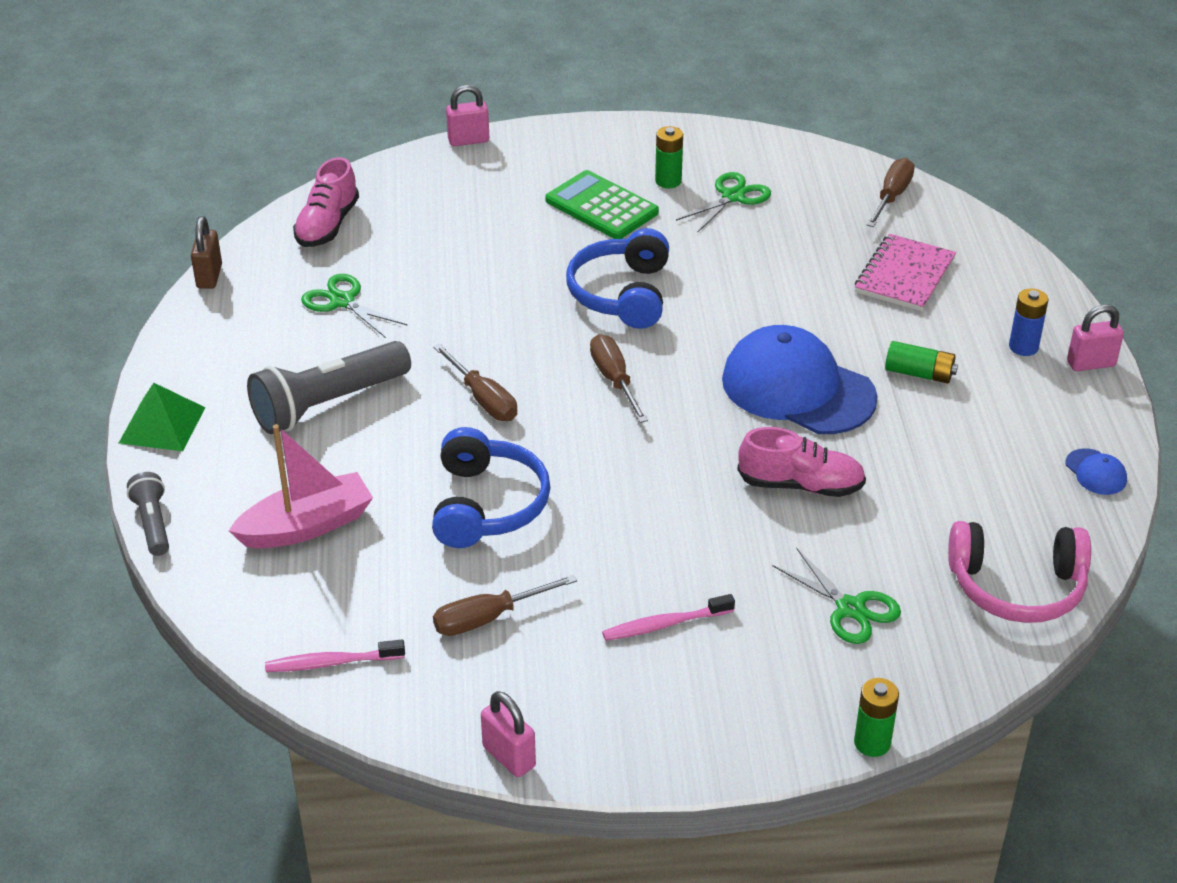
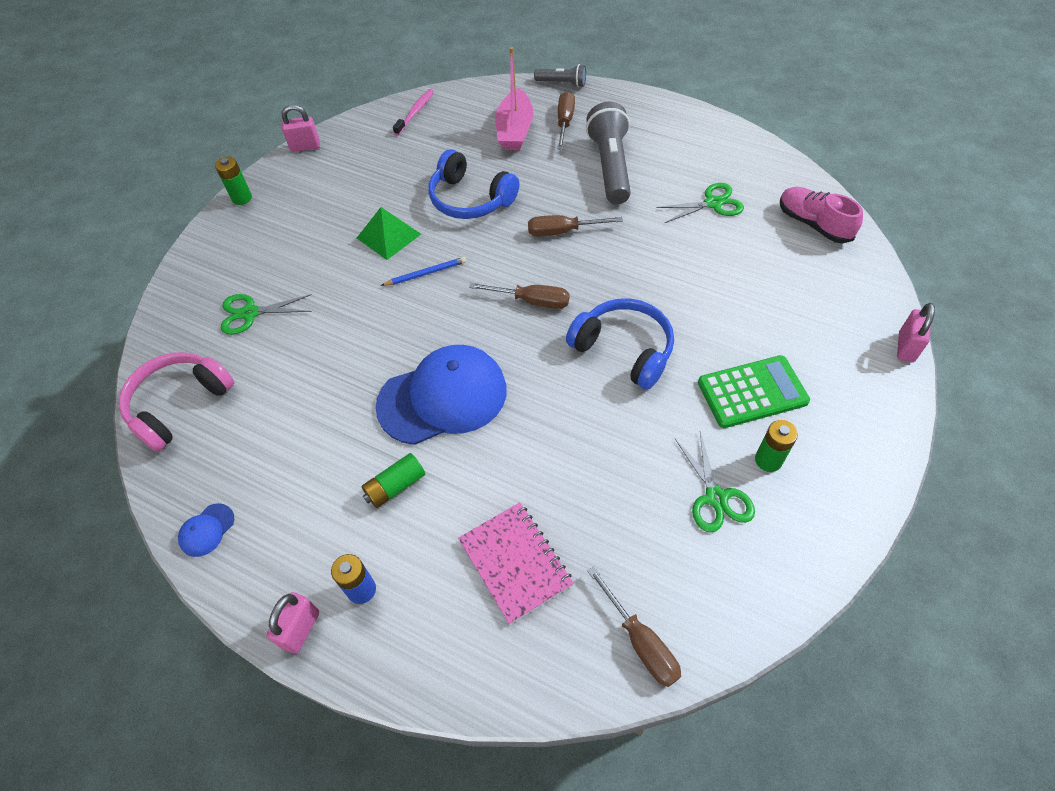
camera: 125 degrees right, 15 degrees up
green pyramid [119,383,205,451] -> green pyramid moved to [357,207,421,260]
brown padlock [191,216,222,289] -> none
brown screwdriver [433,575,577,636] -> brown screwdriver moved to [557,91,575,150]
pink toothbrush [602,594,735,641] -> none
pink shoe [737,427,866,497] -> none
green battery [854,678,899,757] -> green battery moved to [215,157,252,205]
blue cap [1065,448,1127,495] -> blue cap turned 60 degrees counterclockwise [178,503,234,557]
none -> blue pencil [381,257,466,286]

